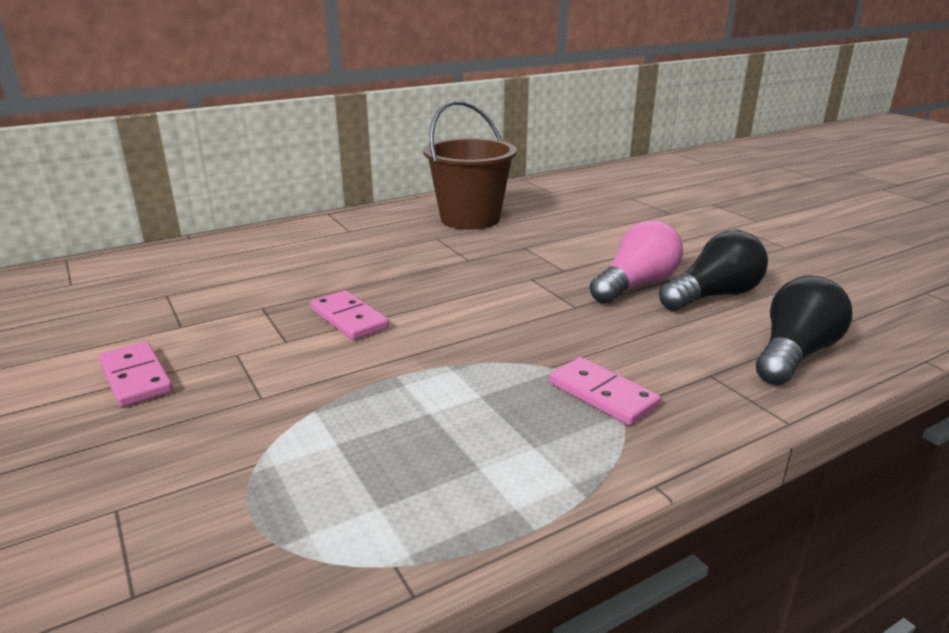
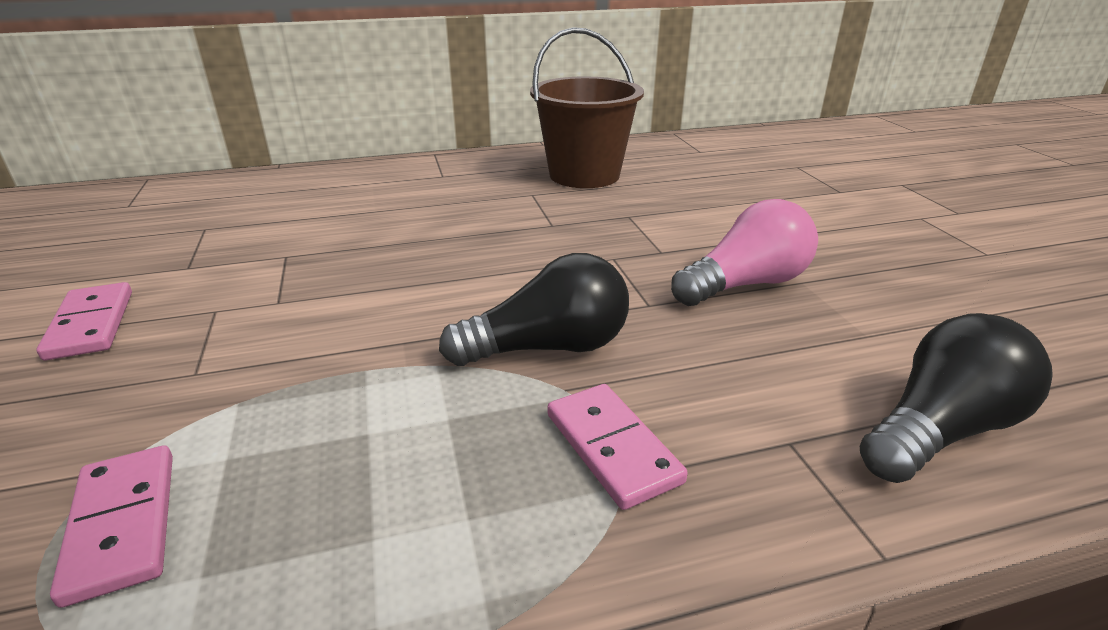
camera: 15 degrees right, 5 degrees up
pink domino [310,290,389,340] -> pink domino moved to [50,445,173,608]
black light bulb [659,230,768,311] -> black light bulb moved to [439,253,629,366]

